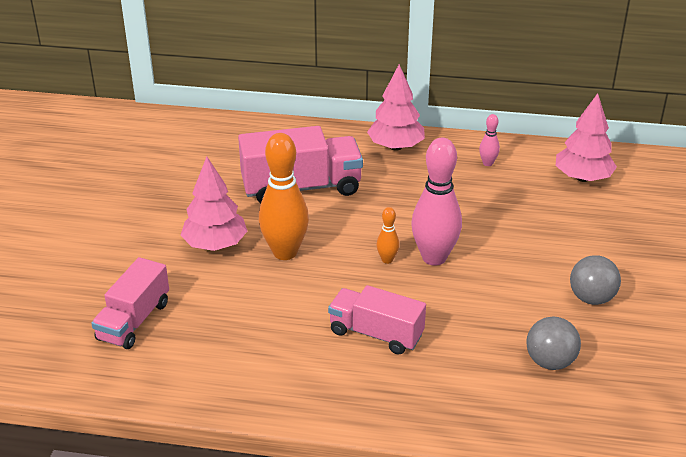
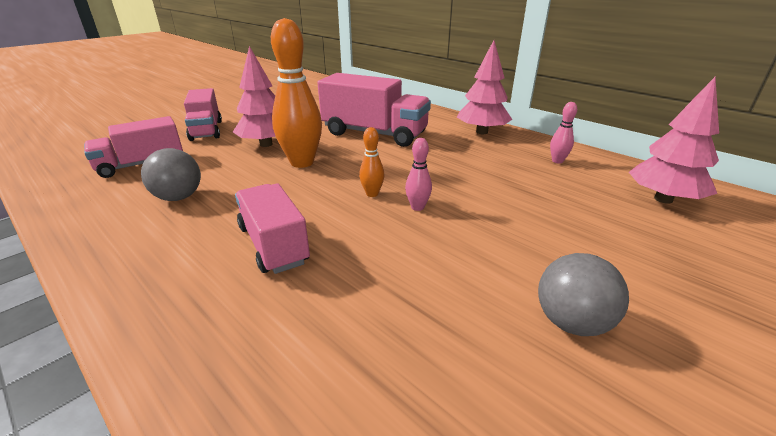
camera: 35 degrees right, 5 degrees down
pink bowling pin [411,138,462,266] -> pink bowling pin [405,138,432,211], size x0.46
grey ball [527,316,581,370] -> grey ball moved to [141,148,201,201]
none -> pink truck [184,88,222,141]

